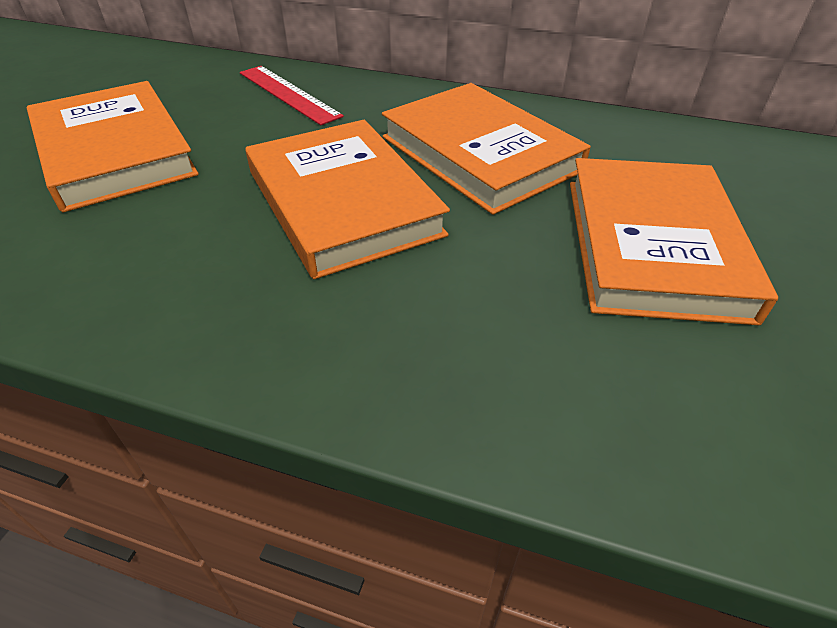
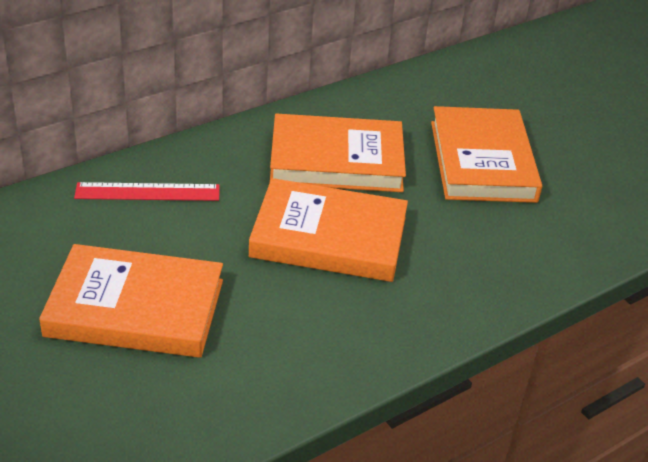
camera: 55 degrees left, 5 degrees down
orange book [570,158,778,325] -> orange book turned 45 degrees clockwise [431,106,542,203]

